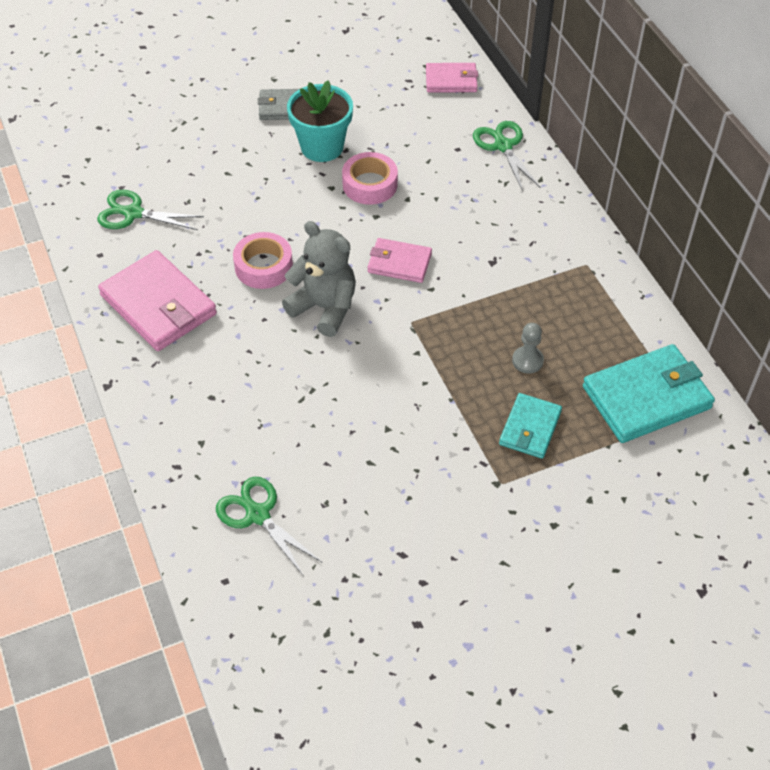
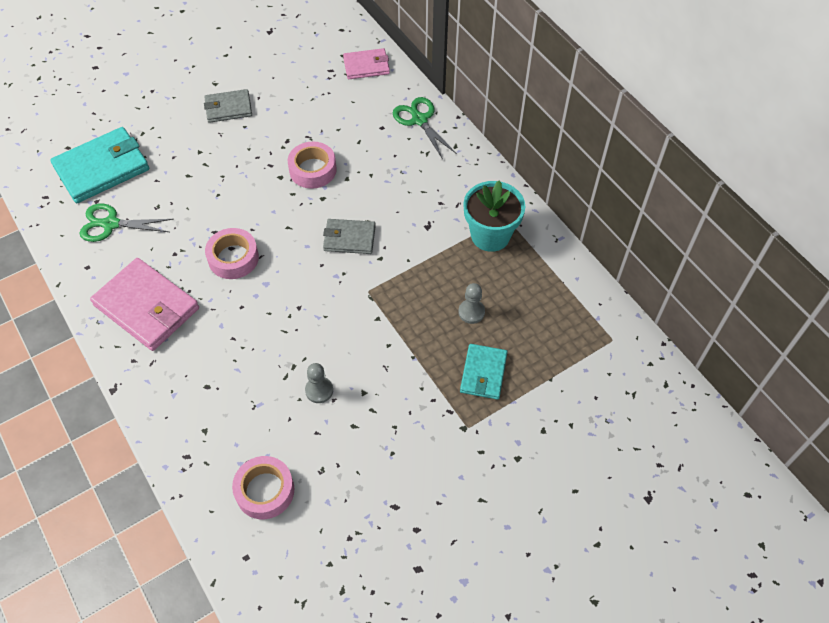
camera: 10 degrees left, 5 degrees up
green scissors [216,477,323,576] -> pink tape [232,456,294,519]
grey teddy bear [282,221,356,337] -> none
turquoise flower pot [287,81,353,162] -> turquoise flower pot moved to [463,180,525,252]
pink wallet [367,238,432,283] -> grey wallet [323,219,376,254]
turquoise wallet [583,344,715,443] -> turquoise wallet moved to [50,127,149,203]
none -> grey pawn [305,363,333,403]

